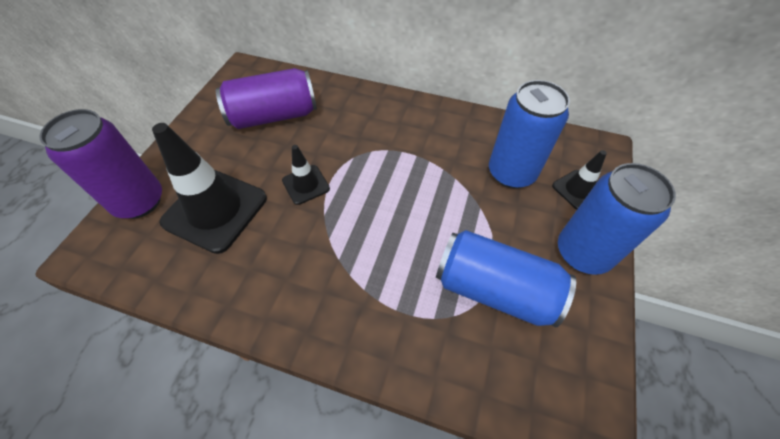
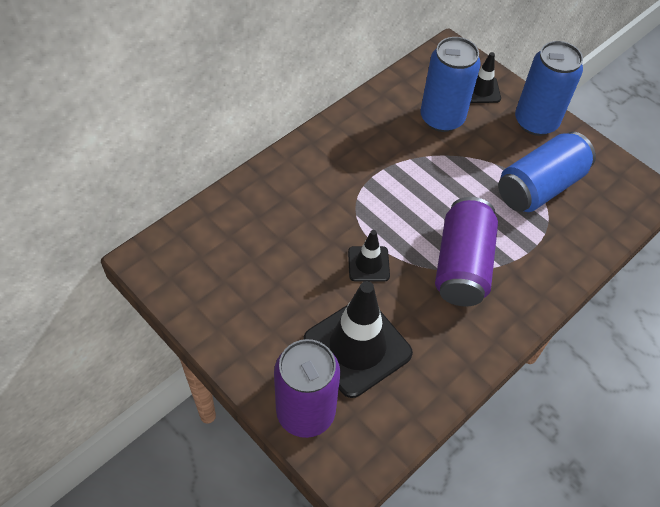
camera: 65 degrees left, 0 degrees up
purple can [216,68,317,129] -> purple can moved to [435,197,498,306]

